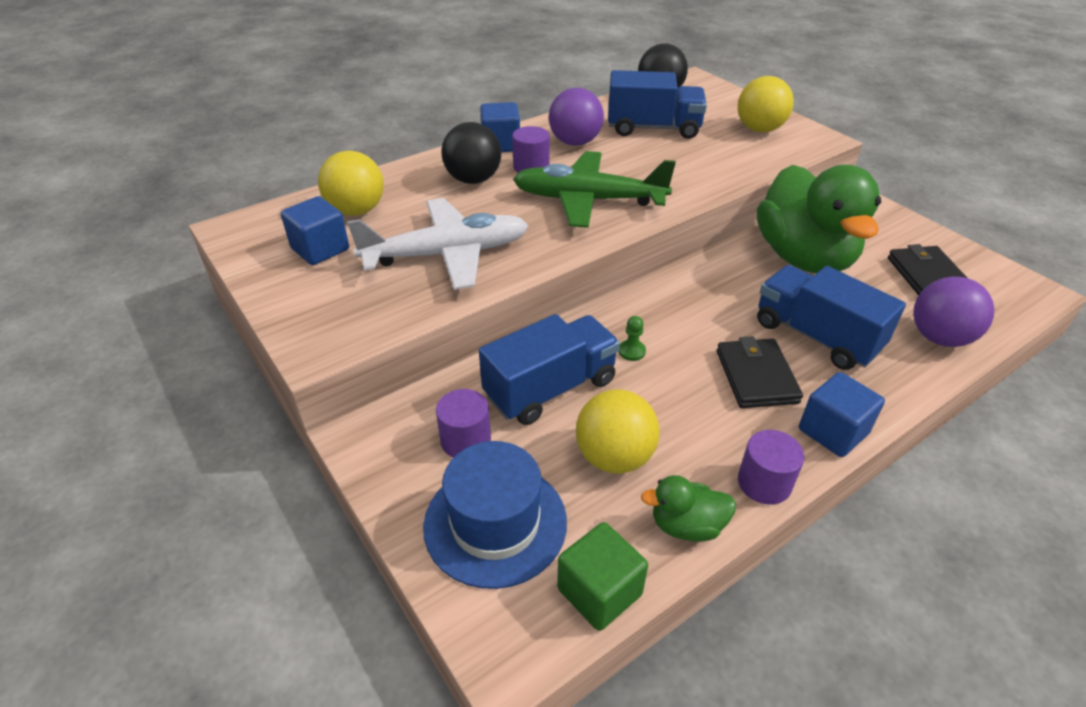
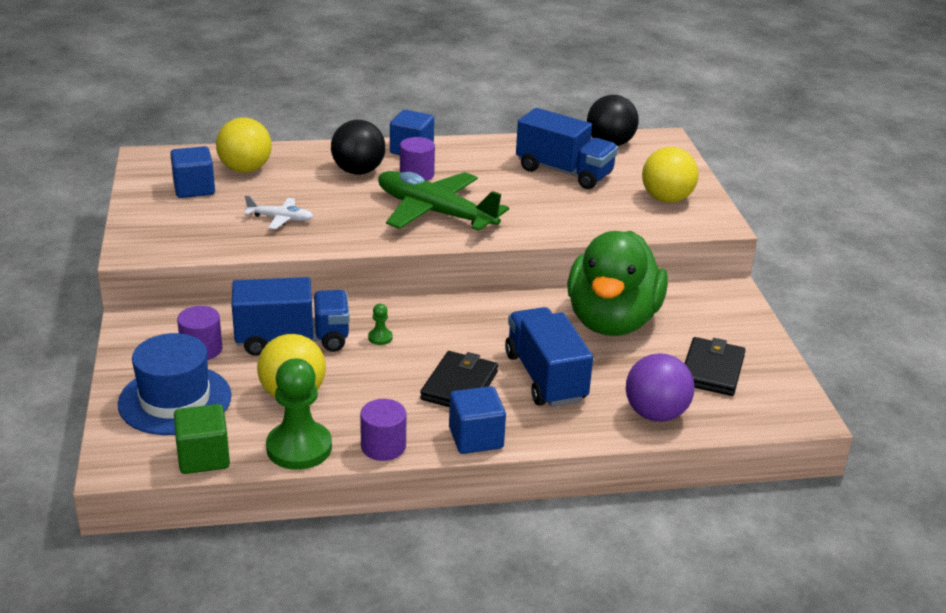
camera: 25 degrees right, 10 degrees down
white plane [347,198,529,290] -> white plane [244,195,314,229], size x0.47
purple ball [549,88,604,146] -> none
green duck [641,475,736,542] -> green pawn [266,358,332,470]

